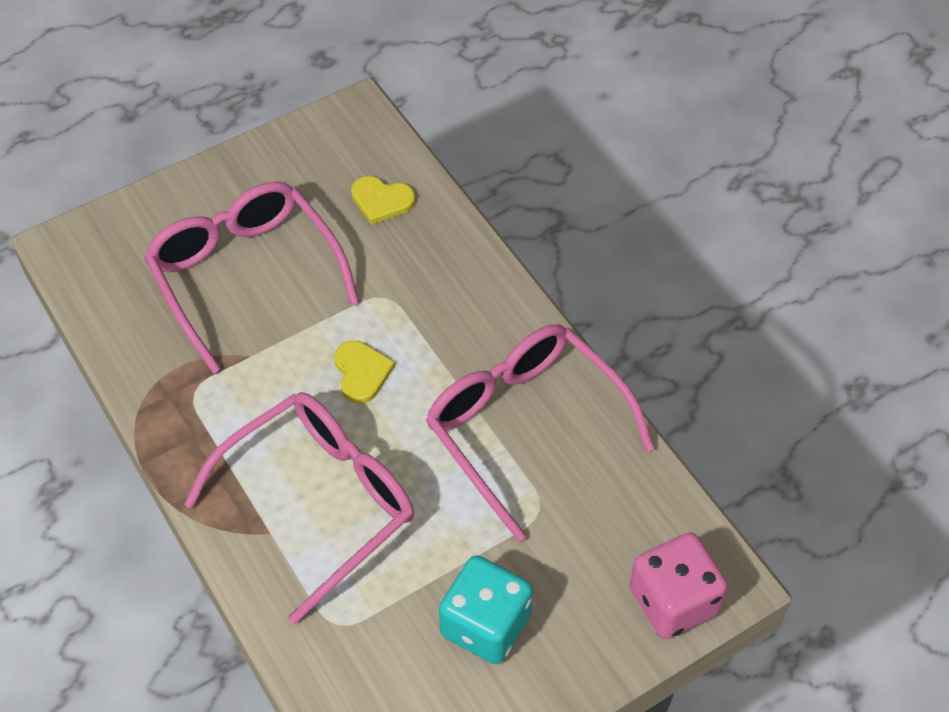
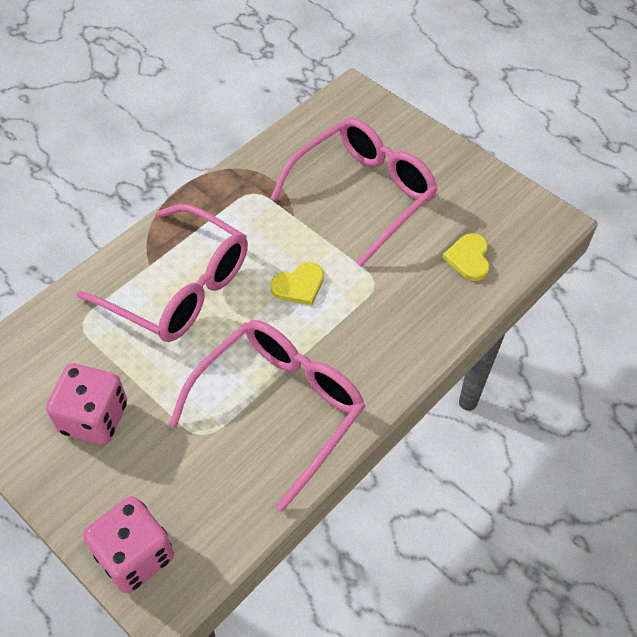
camera: 75 degrees right, 0 degrees up
turquoise dice [439,555,533,664] -> pink dice [46,363,127,445]

